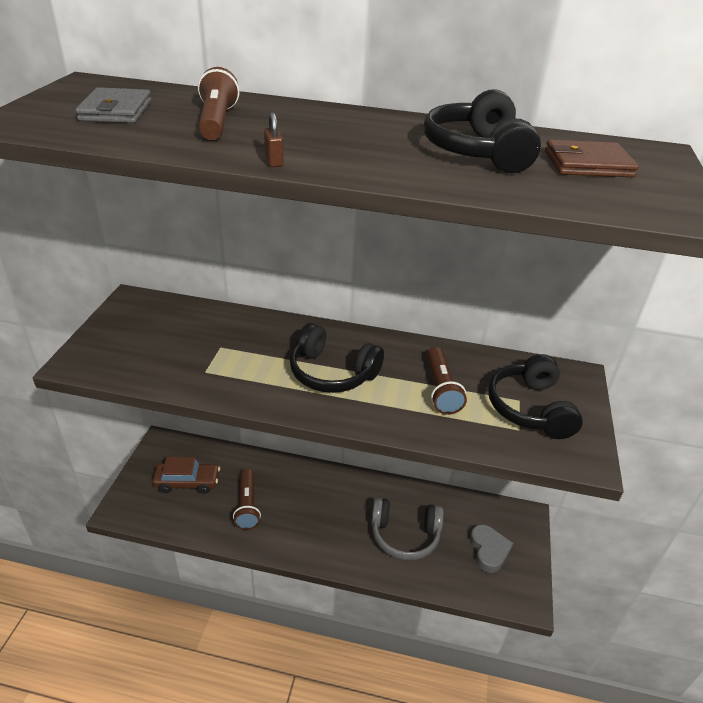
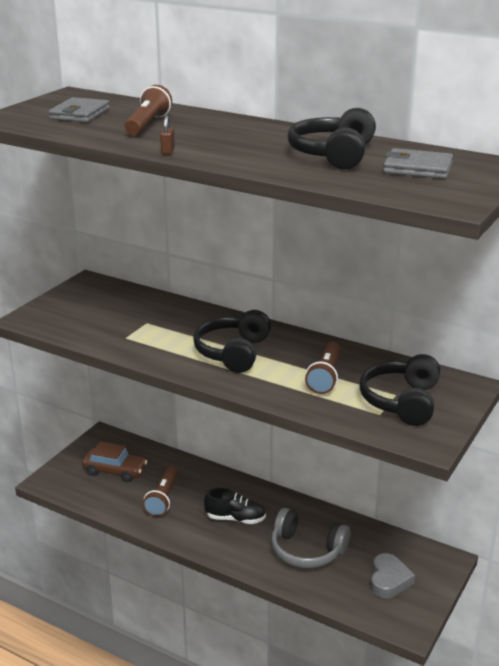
camera: 20 degrees right, 10 degrees down
black headphones [290,323,384,393] -> black headphones turned 60 degrees clockwise [193,310,271,373]
brown wallet [545,140,639,177] -> grey wallet [383,148,453,179]
none -> black shoe [204,488,266,524]

